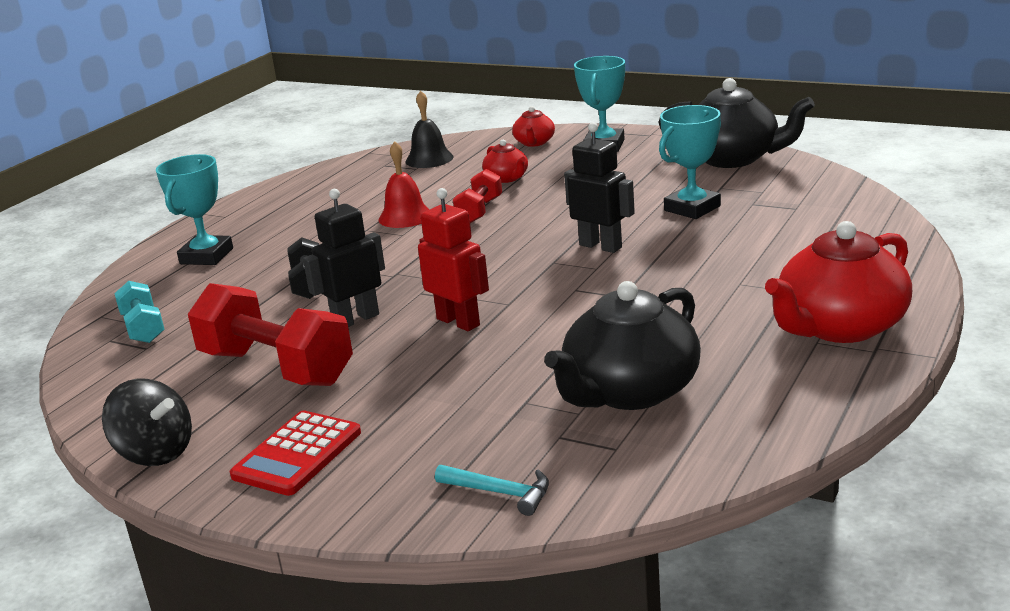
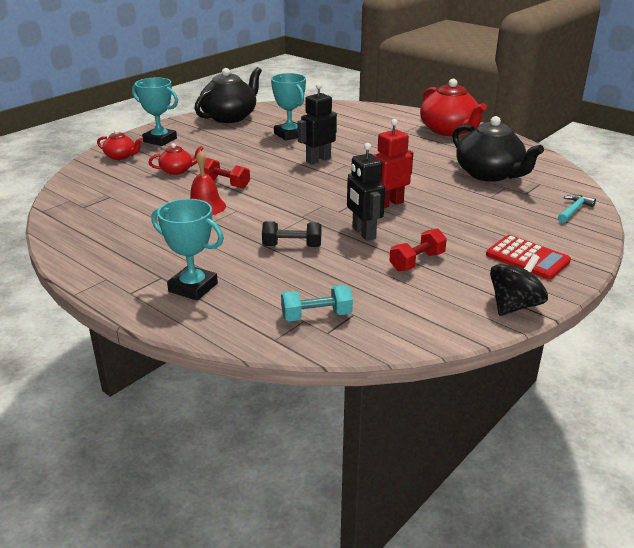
camera: 80 degrees left, 5 degrees up
red dumbbell [188,283,353,386] -> red dumbbell [389,228,447,271], size x0.53
black bell [406,90,453,168] -> none

